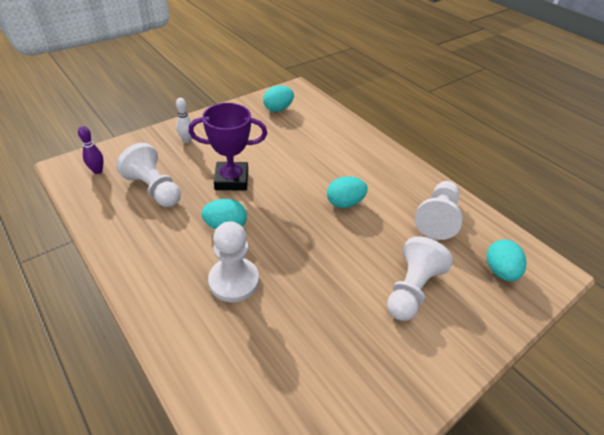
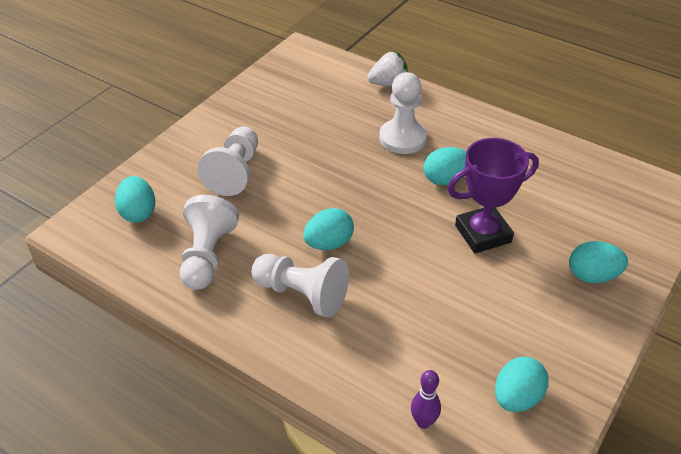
camera: 165 degrees right, 0 degrees up
purple bowling pin [78,126,104,174] -> purple bowling pin moved to [411,370,441,429]
white pawn [116,143,181,207] -> white pawn moved to [252,254,349,318]
white bowling pin [176,98,194,143] -> turquoise egg [569,241,628,283]
none -> white strawberry [367,51,408,86]

